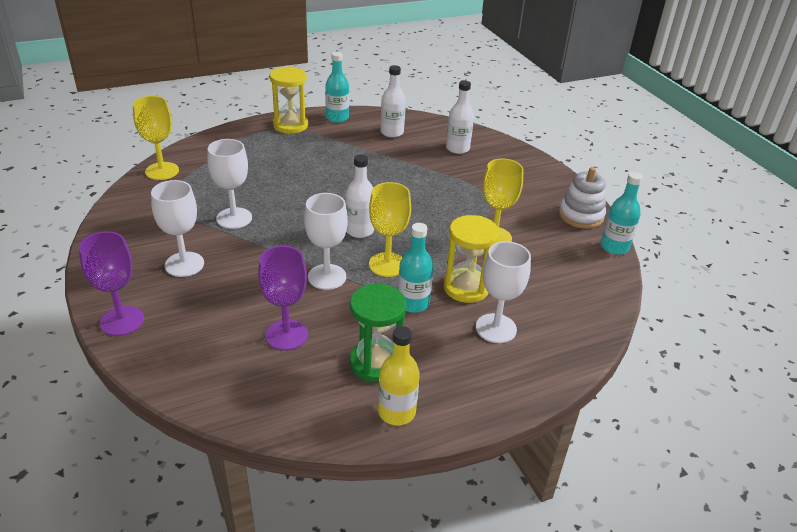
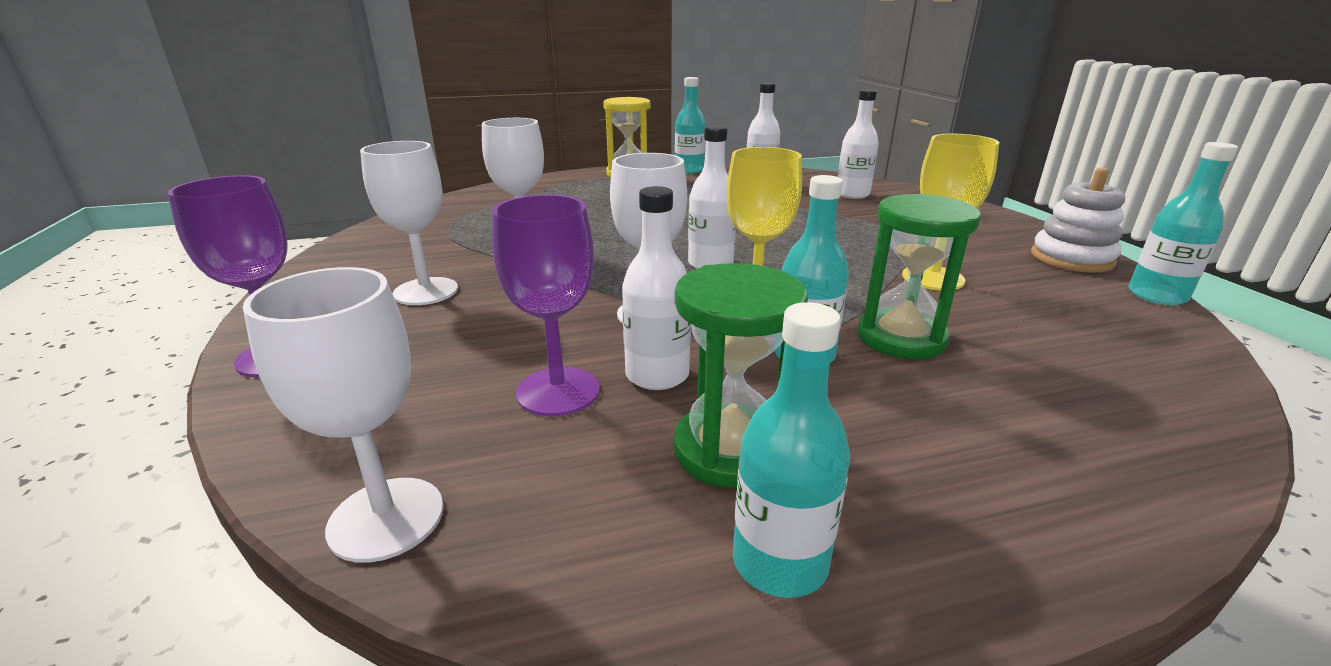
camera: 10 degrees right, 10 degrees down
yellow goblet [133,96,179,180] -> none
yellow bottle [378,326,420,426] -> turquoise bottle [733,302,851,598]
yellow hourglass [443,215,499,303] -> green hourglass [857,194,981,359]
white goblet [476,241,531,343] -> white goblet moved to [243,267,444,563]
none -> white bottle [622,186,691,390]

